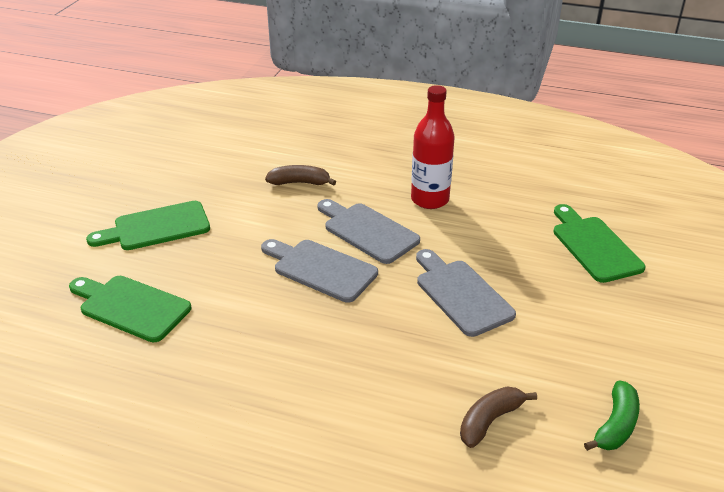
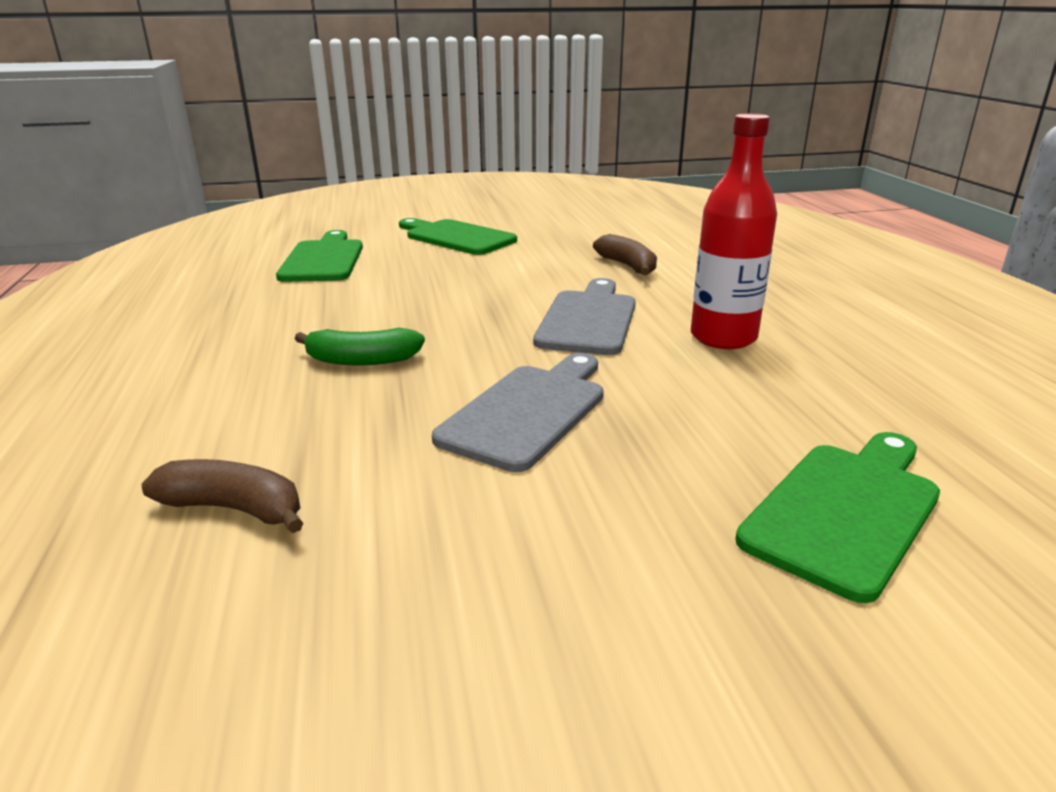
camera: 60 degrees right, 10 degrees down
grey cutting board [261,239,378,303] -> none
green banana [584,380,640,451] -> green banana moved to [295,328,425,365]

